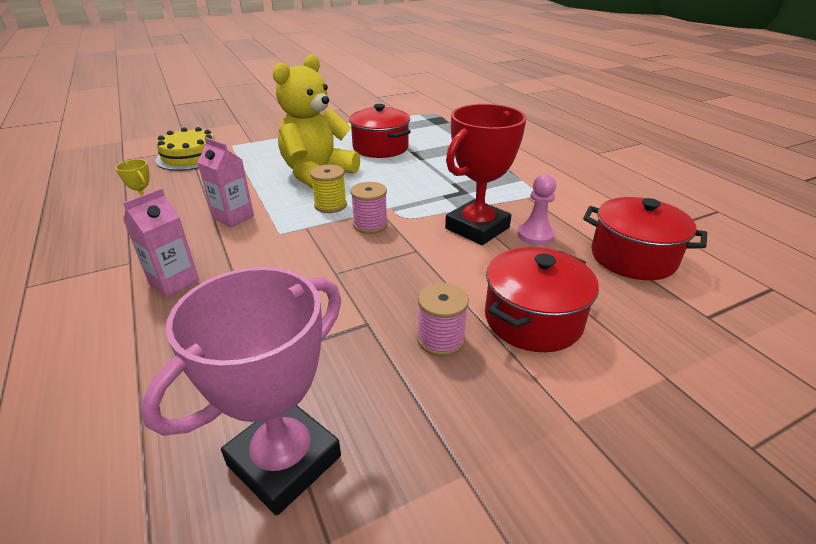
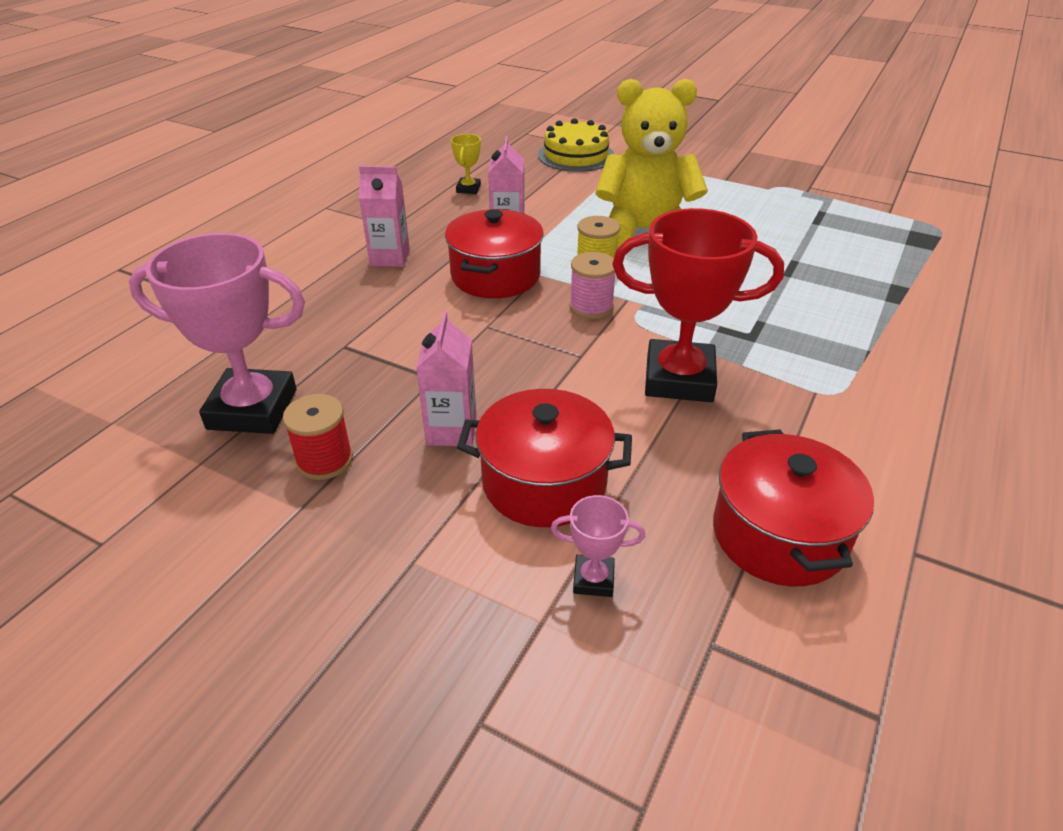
camera: 55 degrees right, 5 degrees up
red pot [349,104,411,158] -> red pot moved to [445,209,544,298]
pink spool [417,283,469,356] -> pink carton [416,312,477,446]
pink pawn [517,174,556,245] -> none
none -> red spool [283,394,353,480]
none -> pink trophy [551,495,645,597]

